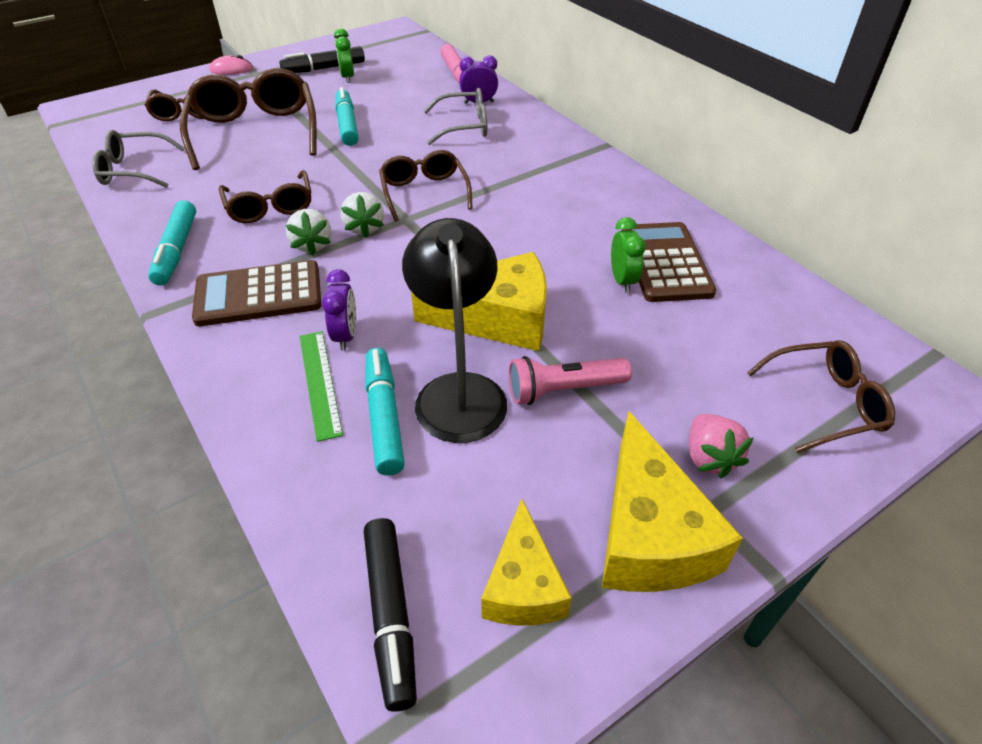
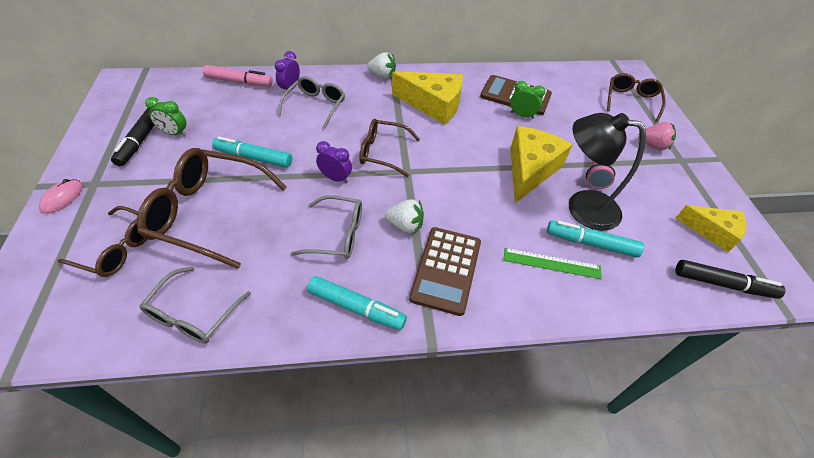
camera: 65 degrees left, 5 degrees up
brown glasses [219,170,311,223] -> grey glasses [291,195,362,259]
purple clock [322,269,356,351] -> purple clock moved to [316,141,352,183]
white strawberry [341,192,384,238] -> white strawberry moved to [367,52,396,79]
yellow cheese [602,411,743,592] -> yellow cheese moved to [392,71,463,125]

